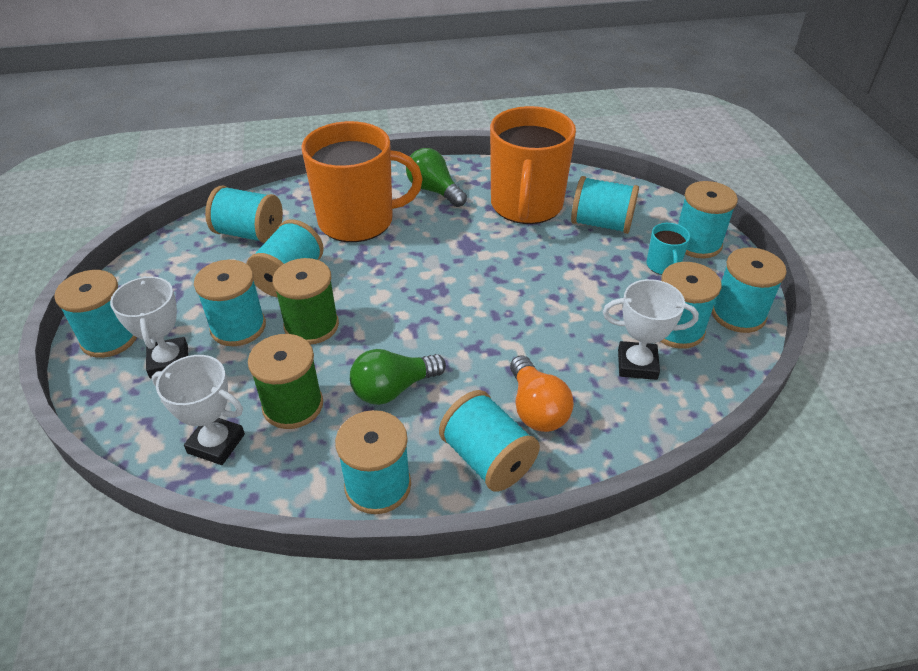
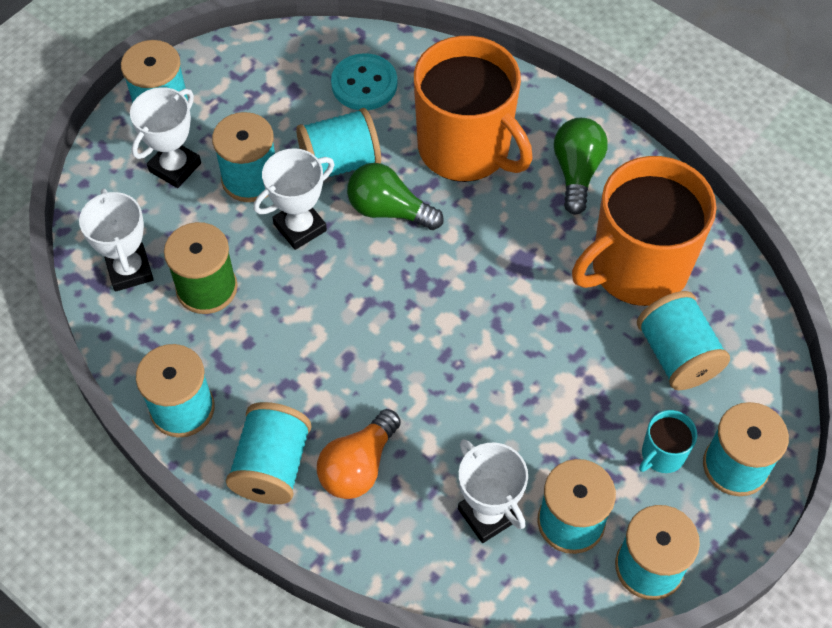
camera: 50 degrees right, 15 degrees up
turquoise spool [205,186,283,243] -> turquoise button [331,53,397,110]
green spool [273,258,339,345] -> white trophy [253,148,334,250]
green light bulb [350,349,446,405] -> green light bulb moved to [347,163,444,230]

